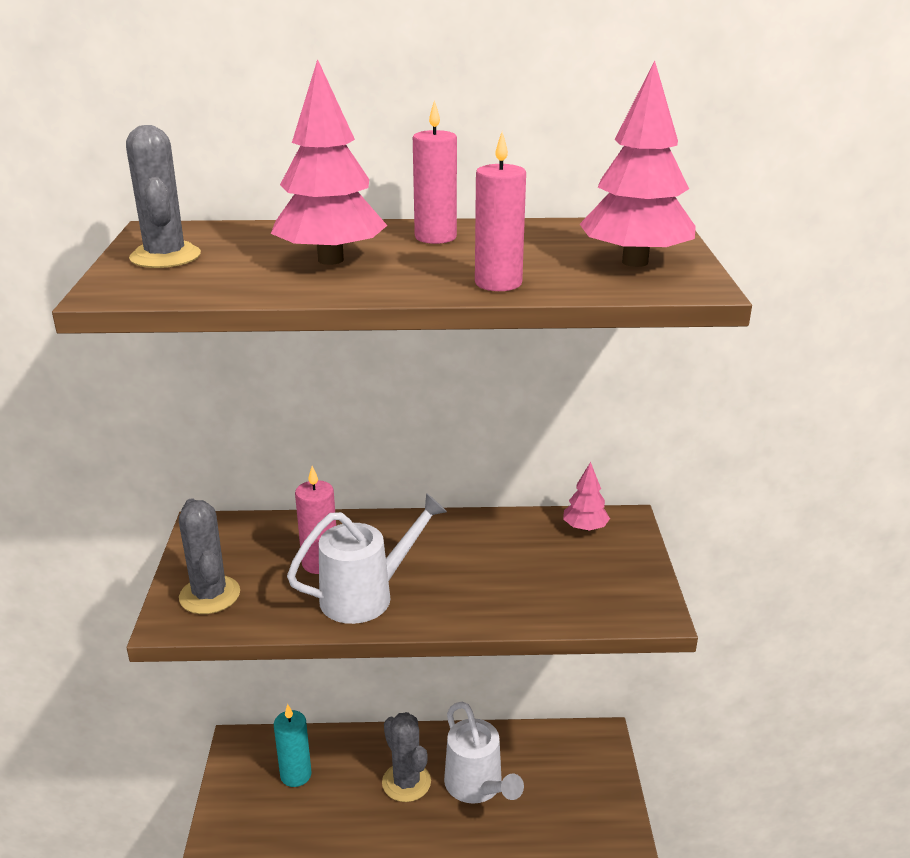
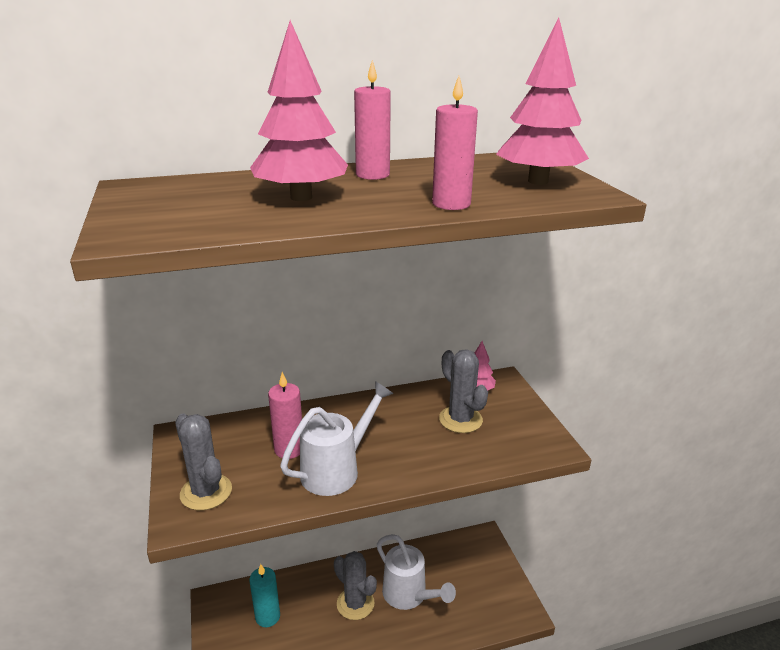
camera: 15 degrees left, 0 degrees up
grey cactus [126,125,201,268] -> grey cactus moved to [439,349,488,433]

